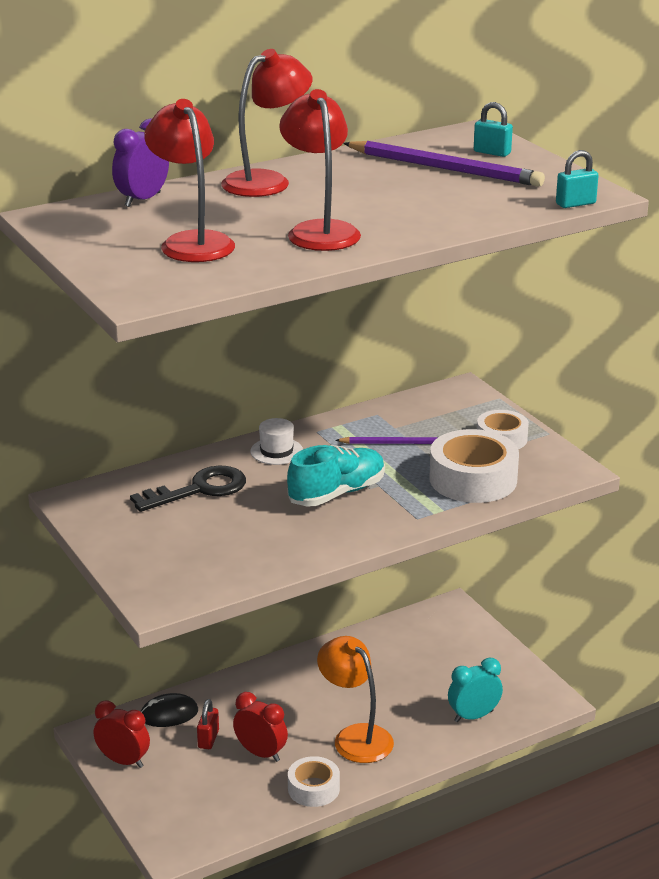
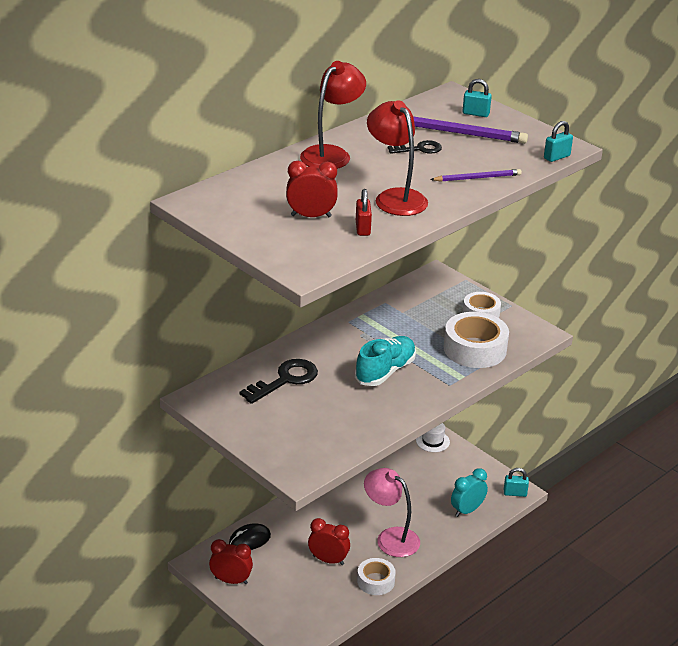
camera: 15 degrees left, 5 degrees up
purple clock [112,118,169,207] -> none
red lamp [144,99,235,262] -> red clock [286,161,338,217]
red padlock [197,699,219,749] -> red padlock moved to [356,189,372,236]
white hat [250,418,303,465] -> white hat moved to [416,423,450,452]
orange lamp [317,636,394,763] -> pink lamp [364,468,420,557]
purple pencil [335,437,438,444] -> purple pencil moved to [430,169,522,182]
none -> black key [388,140,442,154]
none -> turquoise padlock [504,468,529,497]

